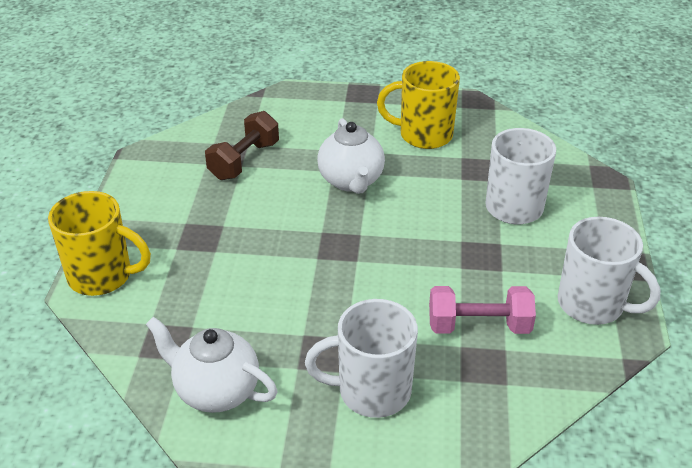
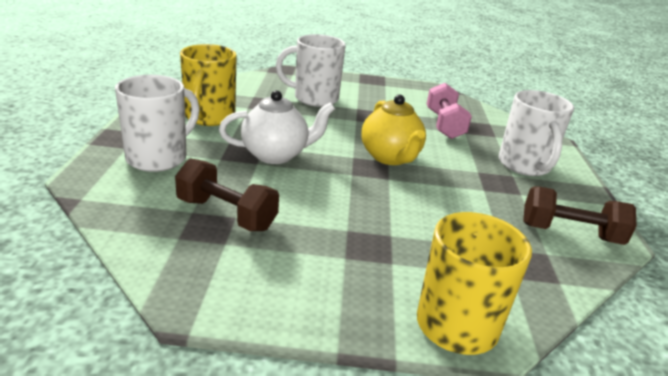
camera: 95 degrees left, 10 degrees down
white teapot [146,317,277,413] -> brown dumbbell [523,187,636,245]
white mug [558,217,661,325] -> white mug moved to [115,75,200,172]
none -> yellow teapot [361,94,426,165]

